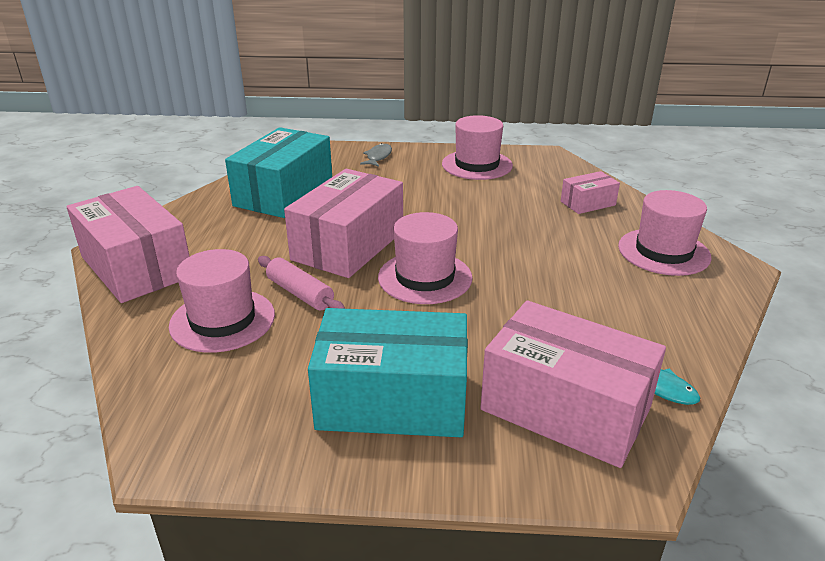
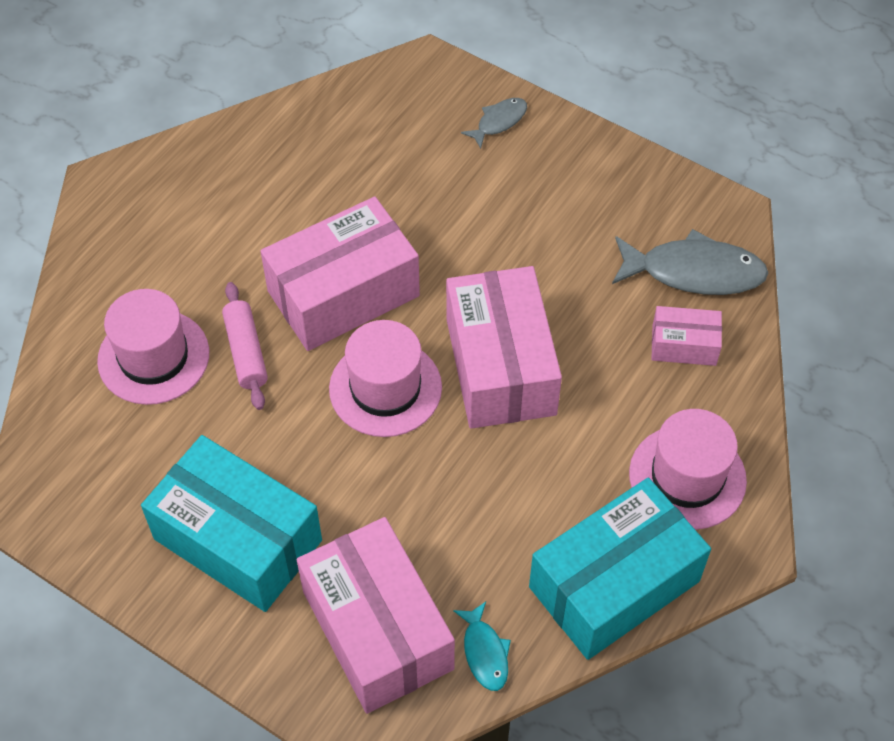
camera: 30 degrees right, 25 degrees up
pink box [67,186,190,303] -> pink box moved to [446,266,562,429]
turquoise box [225,127,332,218] -> turquoise box moved to [529,477,711,660]
pink hat [442,115,513,180] -> none
none -> grey fish [612,229,768,295]

